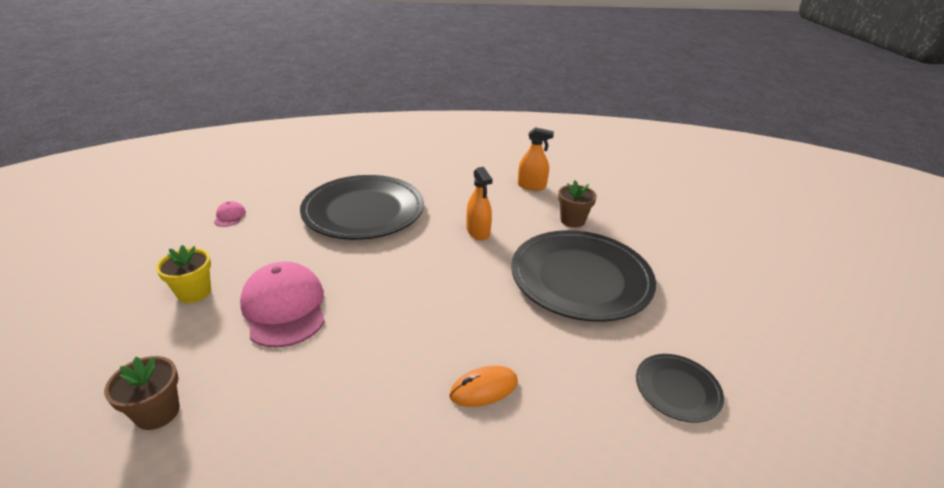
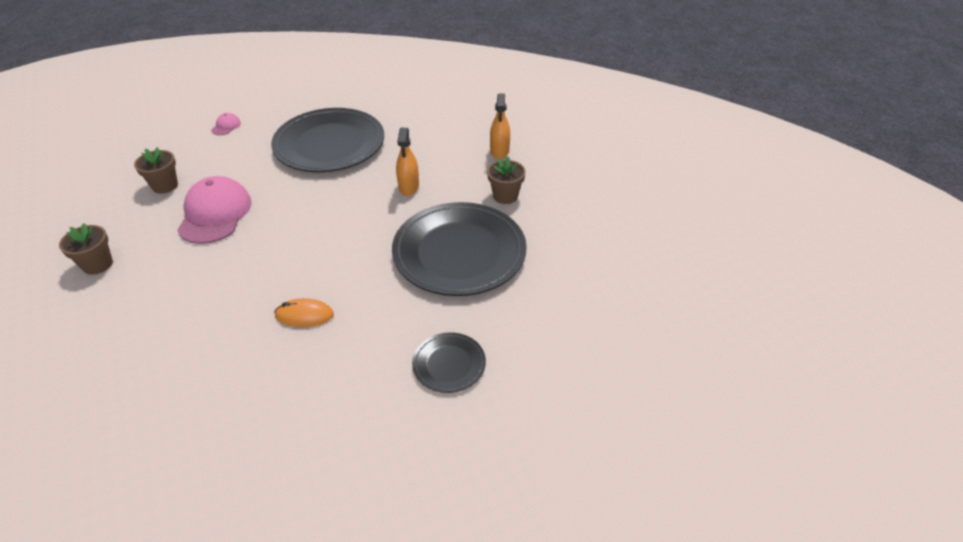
camera: 25 degrees right, 10 degrees up
yellow flower pot [156,245,211,303] -> brown flower pot [134,147,178,194]
orange spray bottle [518,127,554,191] -> orange spray bottle turned 60 degrees clockwise [490,93,510,159]

